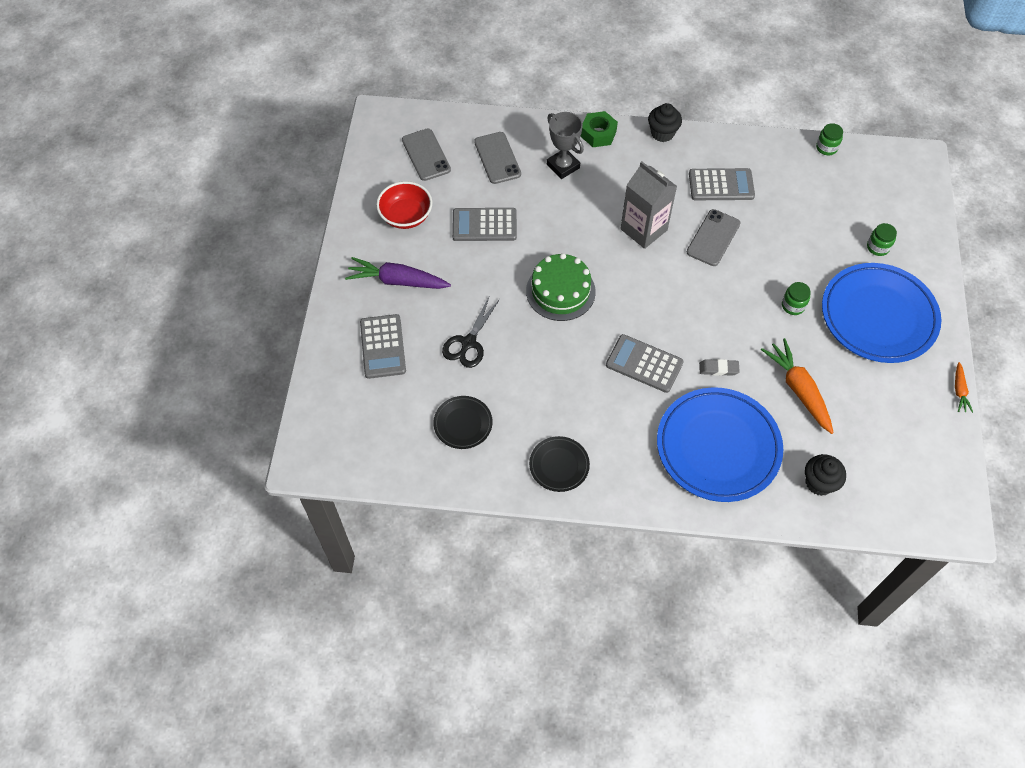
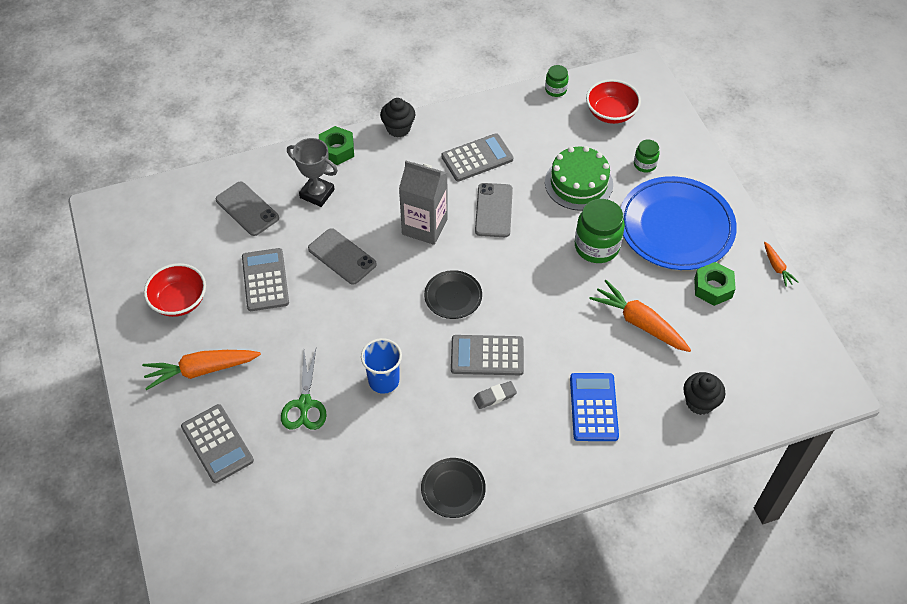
camera: 25 degrees left, 5 degrees down
purple carrot [345,257,451,289] -> orange carrot [142,350,261,390]
grey phone [402,129,451,181] -> grey phone moved to [308,228,377,285]
black plate [433,396,493,449] -> black plate moved to [424,270,482,319]
black scissors [442,295,500,368] -> green scissors [281,349,327,430]
grey calculator [452,208,517,241] -> grey calculator turned 105 degrees clockwise [242,248,289,311]
green cake [526,253,596,321] -> green cake moved to [545,146,613,211]
blue plate [657,387,783,502] -> blue calculator [570,373,619,441]
grey eraser [699,359,740,376] -> grey eraser moved to [474,381,517,409]
green jar [782,282,811,315] -> green jar [575,199,625,263], size x1.87
none -> blue cup [361,338,402,394]
none -> red bowl [586,79,641,124]
none -> green nut [694,262,736,306]

